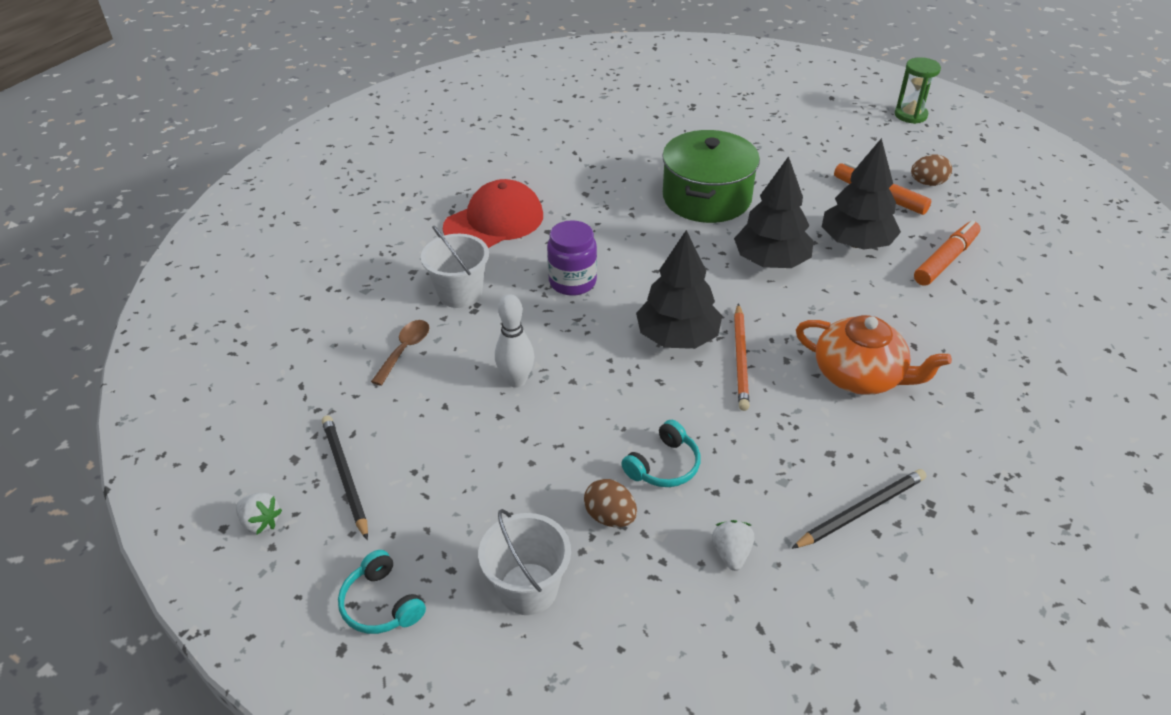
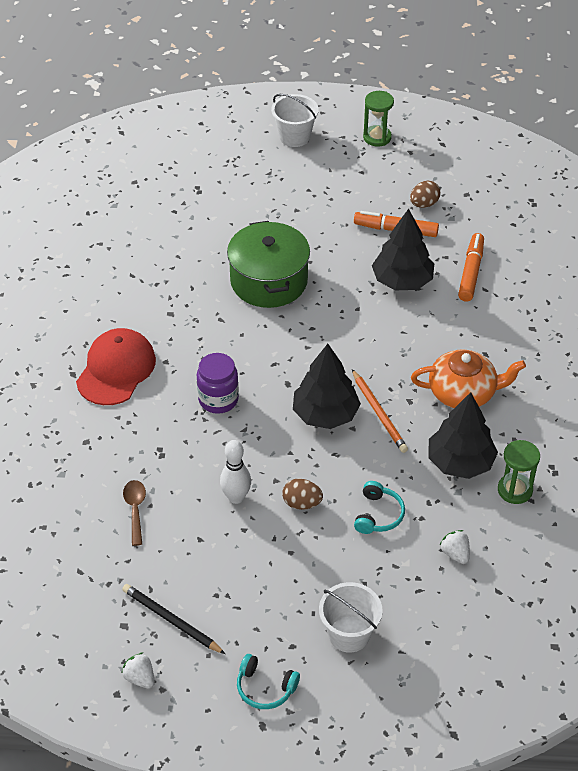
camera: 30 degrees left, 5 degrees up
white strawberry [236,493,282,534] -> white strawberry turned 135 degrees counterclockwise [122,652,155,689]
white bucket [421,225,489,308] -> white bucket moved to [271,94,319,147]
brown egg [584,479,637,527] -> brown egg moved to [282,479,323,510]
black tree [734,156,814,268] -> black tree moved to [428,392,498,479]
black pencil [791,469,926,549] -> green hourglass [498,440,540,504]

